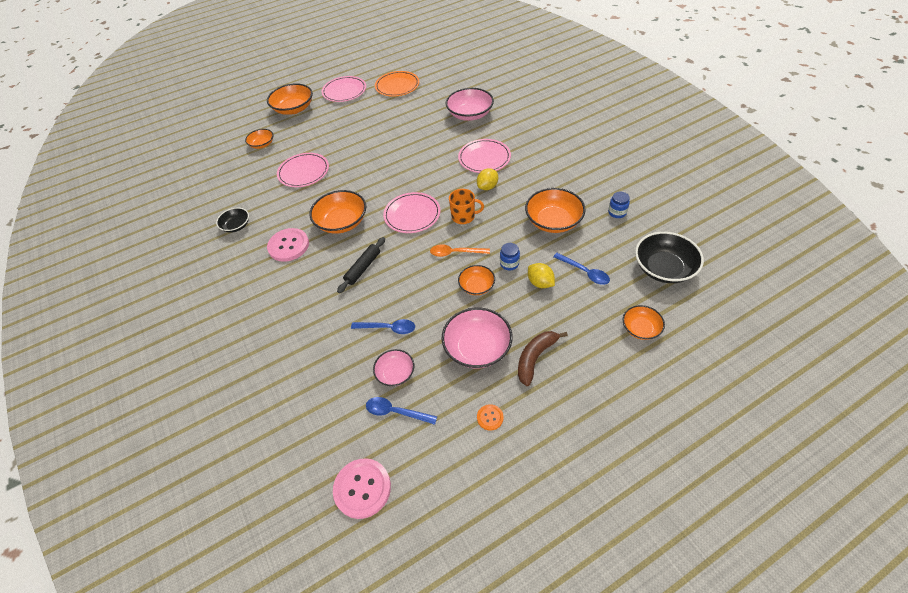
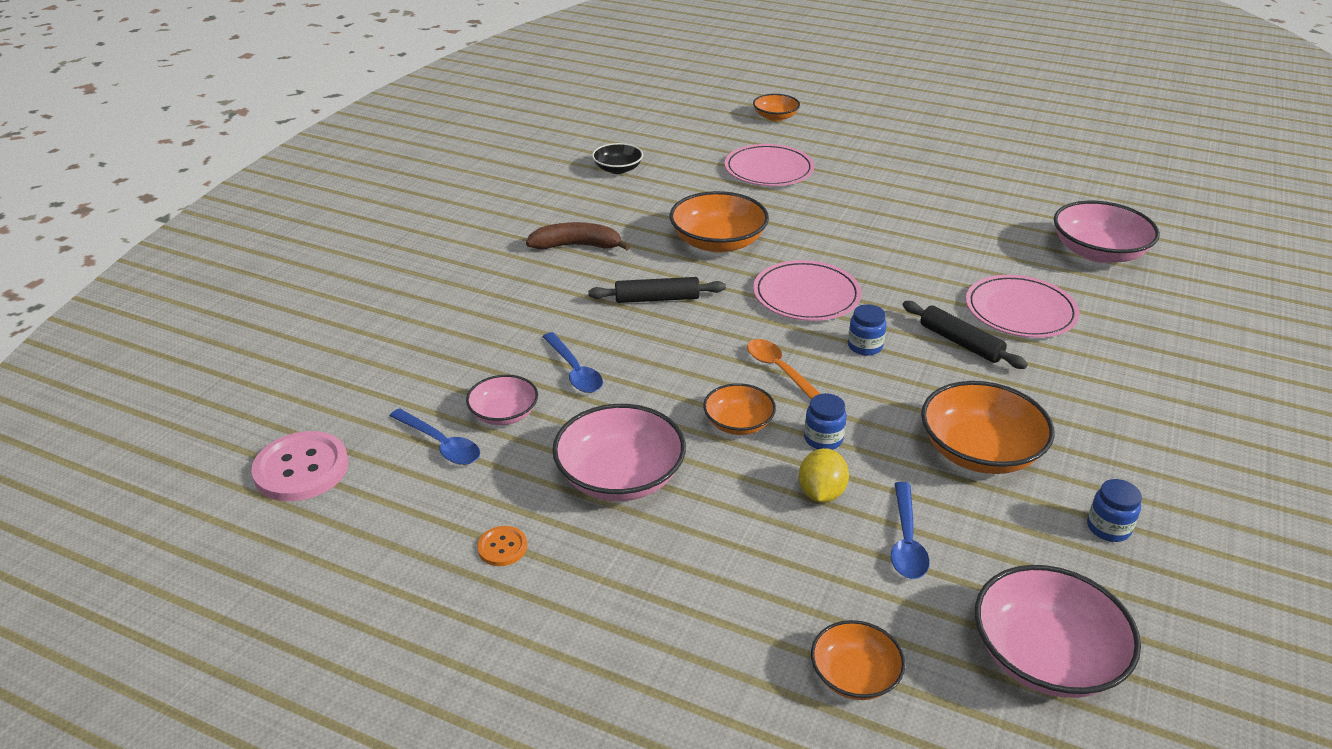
camera: 50 degrees right, 15 degrees down
orange bowl [267,83,313,115] -> none
pink button [267,228,309,262] -> none
pink plate [322,76,366,102] -> none
blue spoon [366,397,437,425] -> blue spoon turned 150 degrees clockwise [390,408,480,465]
orange plate [375,71,419,97] -> none
orange mug [449,189,484,224] -> blue jar [848,304,887,356]
yellow lemon [477,168,498,190] -> black rolling pin [903,301,1028,369]
brown banana [518,331,568,386] -> brown banana moved to [526,222,631,250]
black bowl [635,232,704,283] -> pink bowl [975,565,1141,698]

